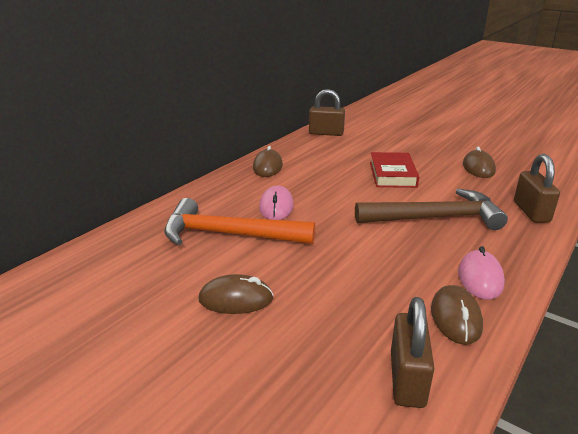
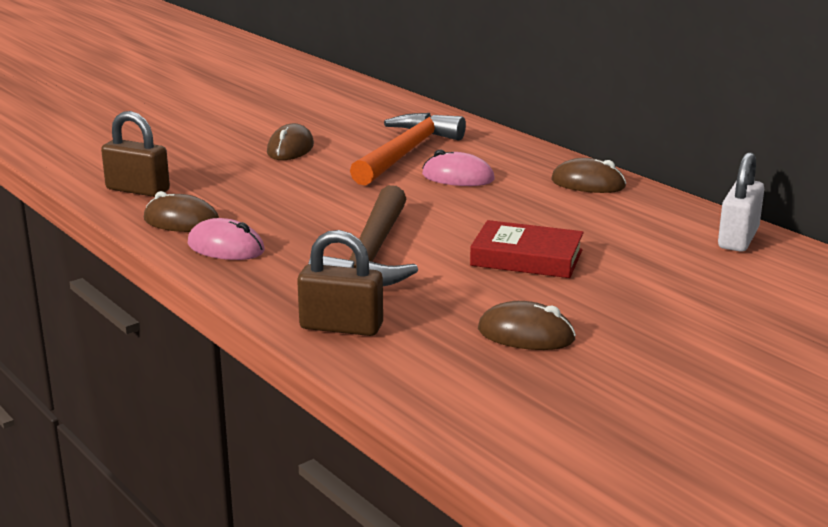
camera: 105 degrees right, 5 degrees down
brown padlock [309,89,345,136] -> white padlock [718,152,764,252]

